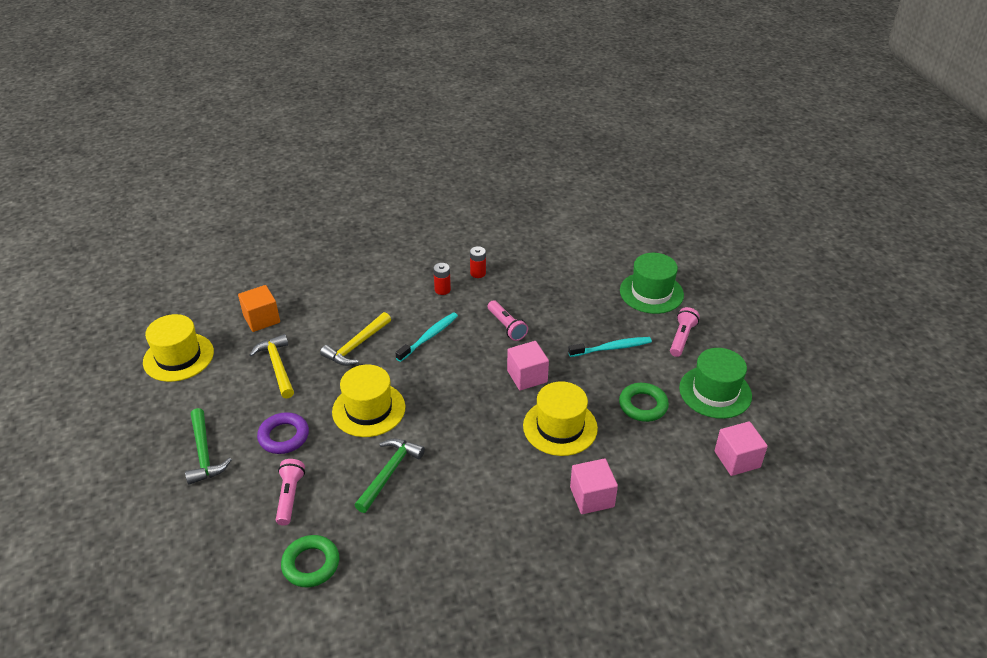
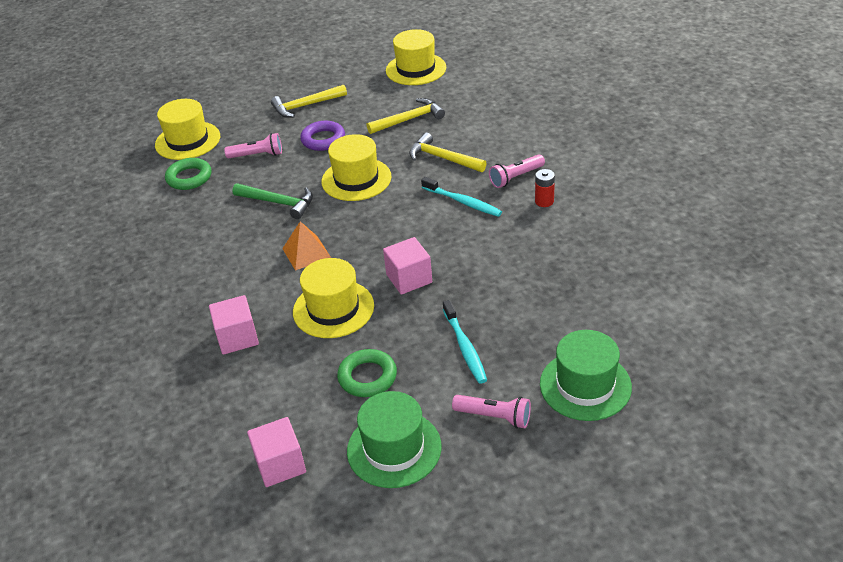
camera: 90 degrees right, 0 degrees up
green hammer [185,408,232,485] -> yellow hammer [271,85,347,118]
orange cube [238,285,280,332] -> none
red battery [470,246,486,278] -> none
pink flashlight [488,300,528,341] -> pink flashlight moved to [489,154,545,188]
none -> yellow hat [155,99,220,160]
none -> orange pyramid [282,221,331,271]

